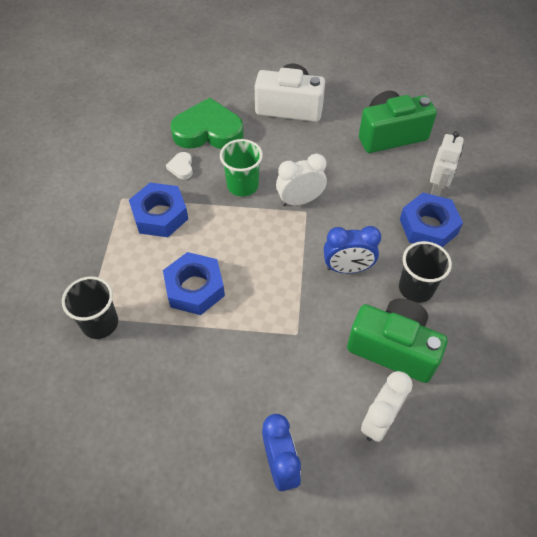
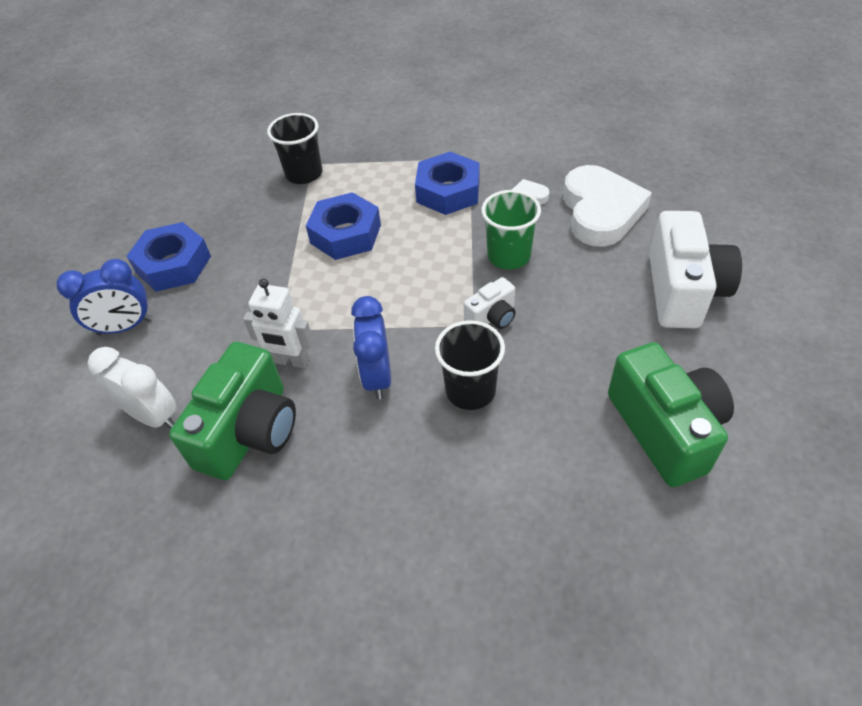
camera: 90 degrees right, 5 degrees down
green heart [171,98,244,149] -> white heart [563,165,652,247]
white clock [276,154,327,206] -> white camera [464,277,516,329]
black cup [399,241,452,303] -> black cup moved to [435,320,505,410]
blue nut [400,193,463,247] -> blue nut moved to [127,222,211,292]
white robot [430,131,464,197] -> white robot moved to [243,279,314,368]

